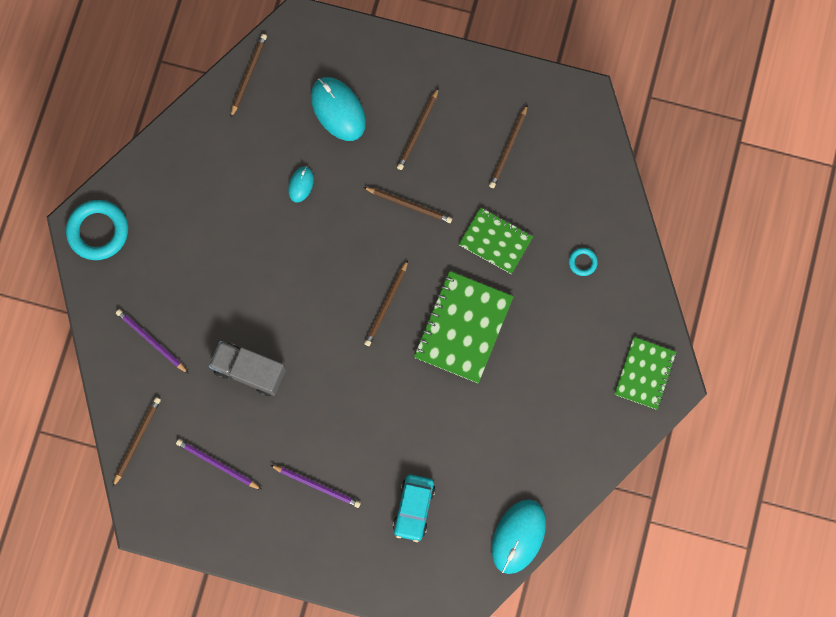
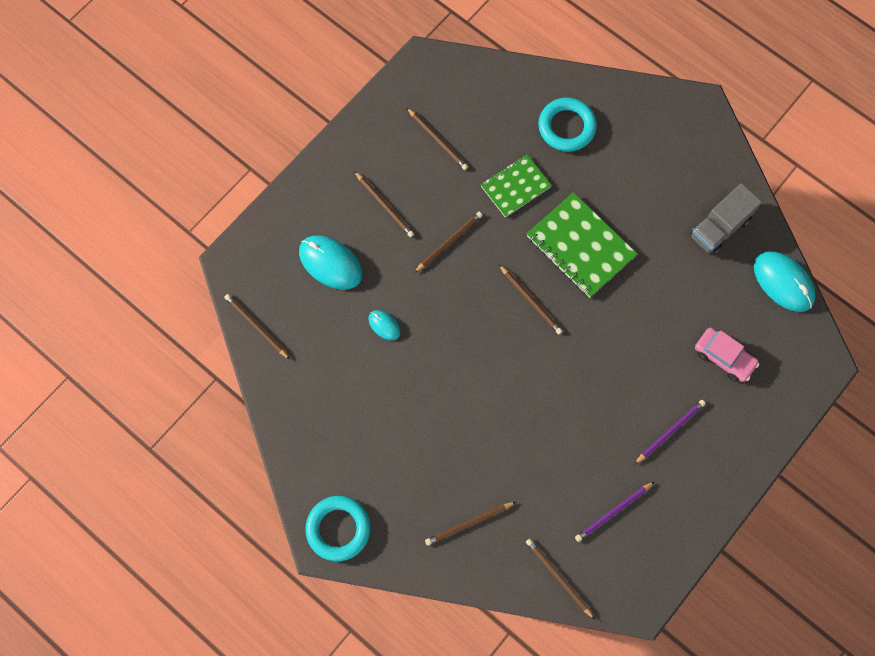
camera: 65 degrees left, 5 degrees down
purple pencil [116,309,189,374] -> brown pencil [425,502,516,546]
grey truck [209,341,286,396] -> grey truck moved to [690,183,762,255]
turquoise mouse [311,77,366,141] -> turquoise mouse turned 45 degrees clockwise [299,235,362,290]
turquoise car [393,474,435,542] -> pink car [695,328,759,382]
turquoise ring [569,248,598,276] -> turquoise ring [538,97,597,152], size x2.14
green notebook [614,337,676,410] -> none

